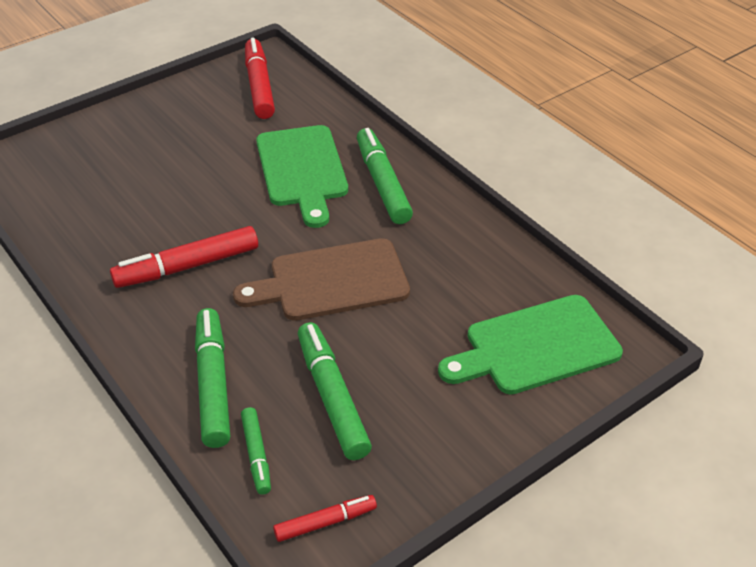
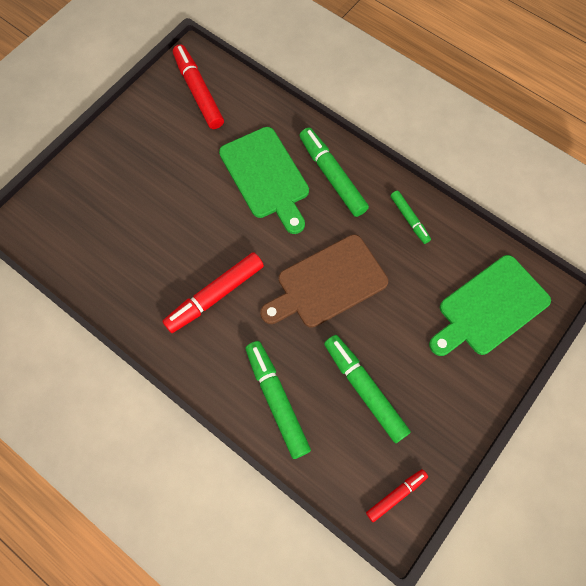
camera: 15 degrees left, 25 degrees up
green marker [241,407,271,495] -> green marker moved to [390,190,431,244]

